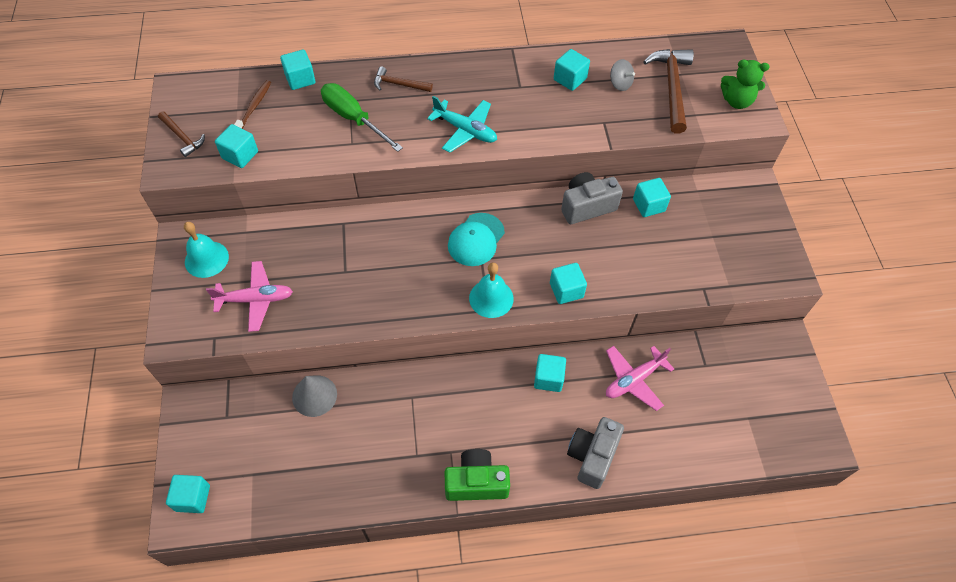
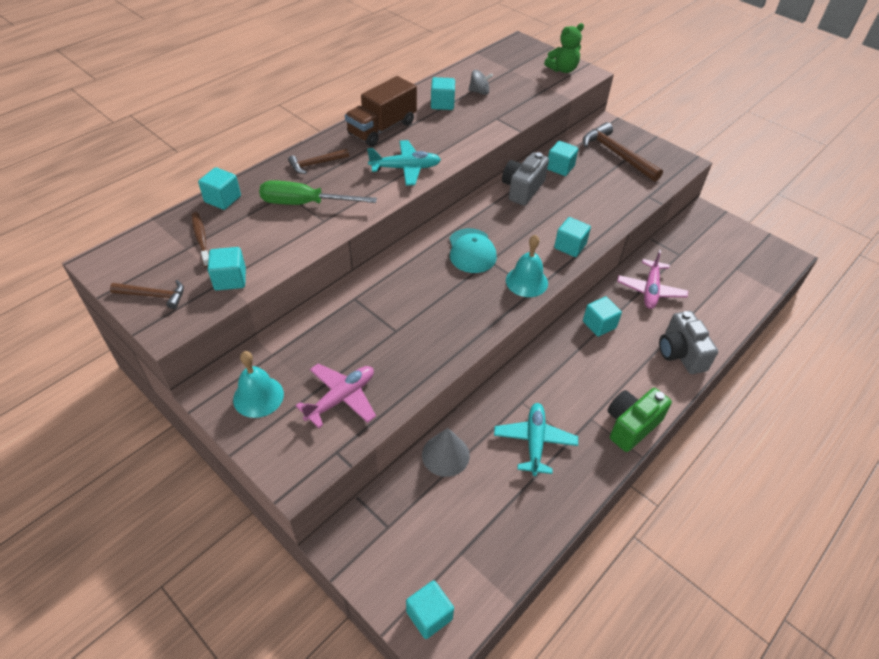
camera: 40 degrees left, 10 degrees down
brown hammer [643,49,694,134] -> brown hammer moved to [583,122,663,182]
none -> brown truck [345,76,417,146]
none -> turquoise plane [494,403,578,476]

